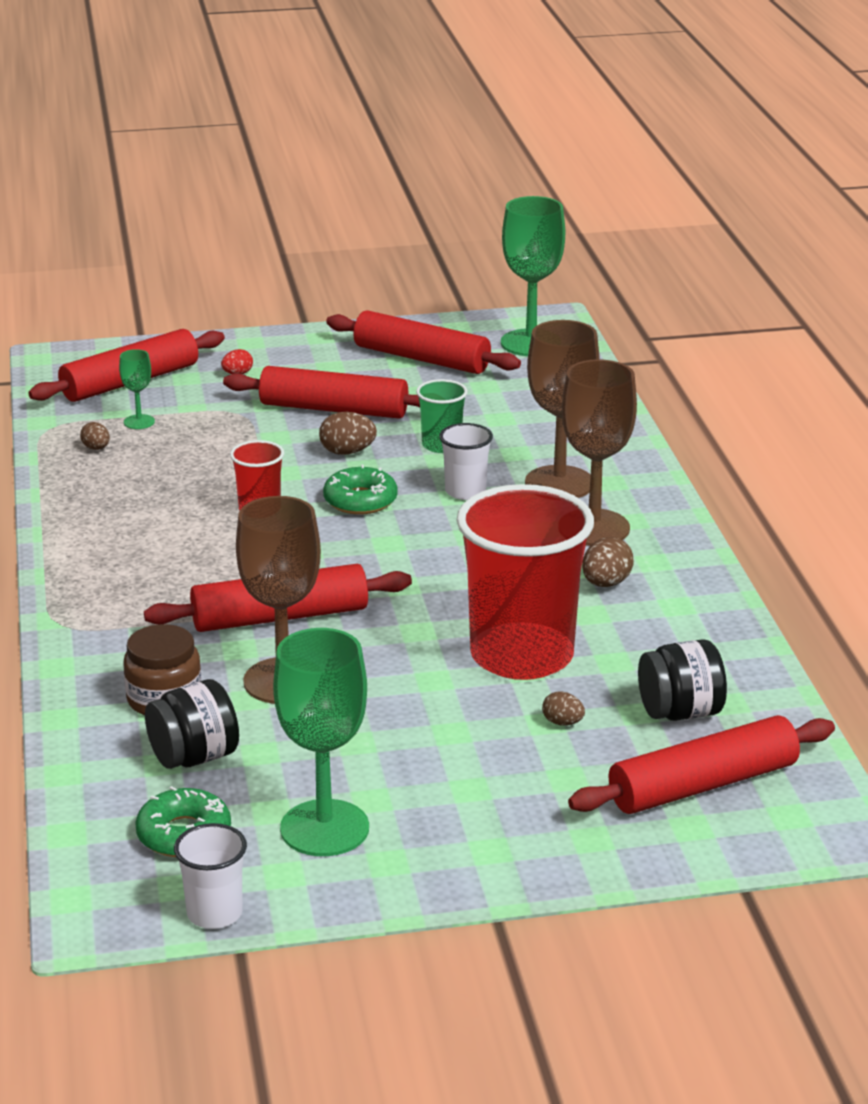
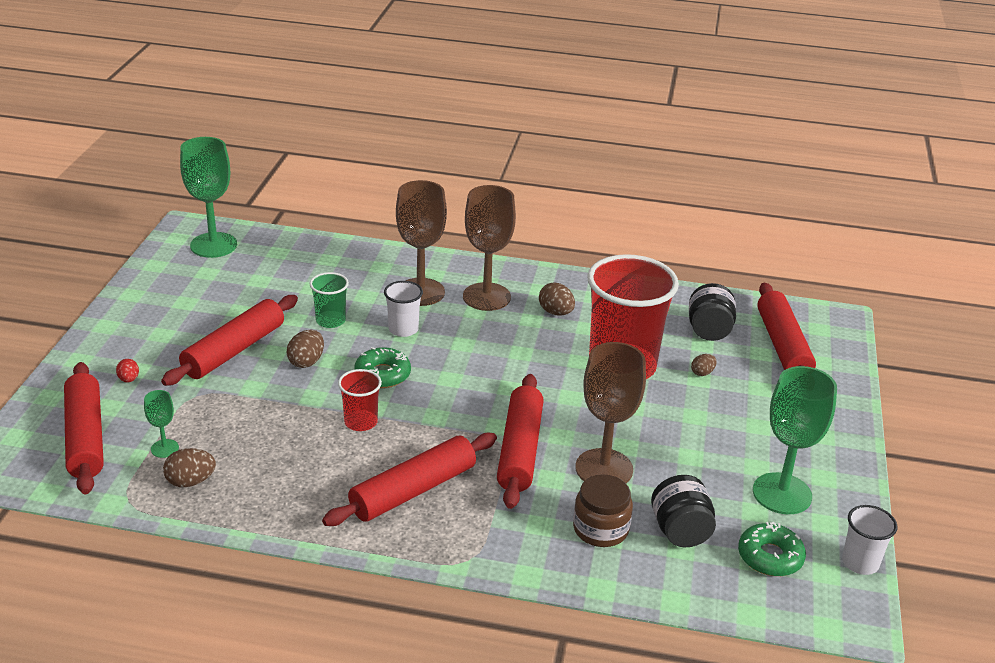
camera: 70 degrees left, 5 degrees up
brown egg [80,422,110,450] -> brown egg [163,448,216,487], size x1.59
red rolling pin [326,311,521,374] -> red rolling pin moved to [322,433,497,526]

